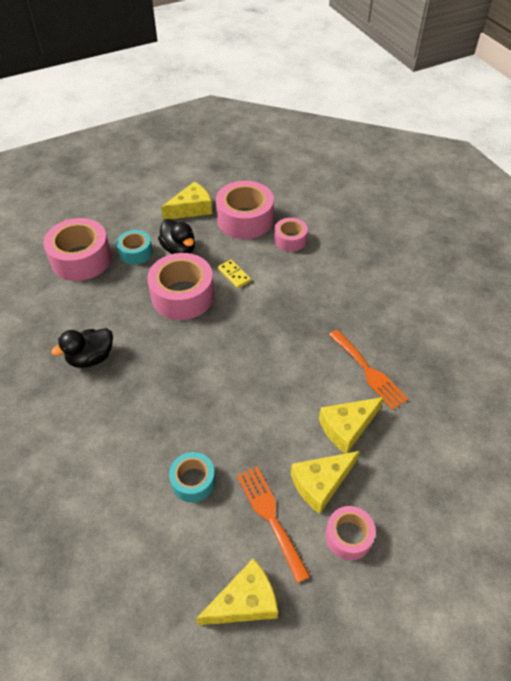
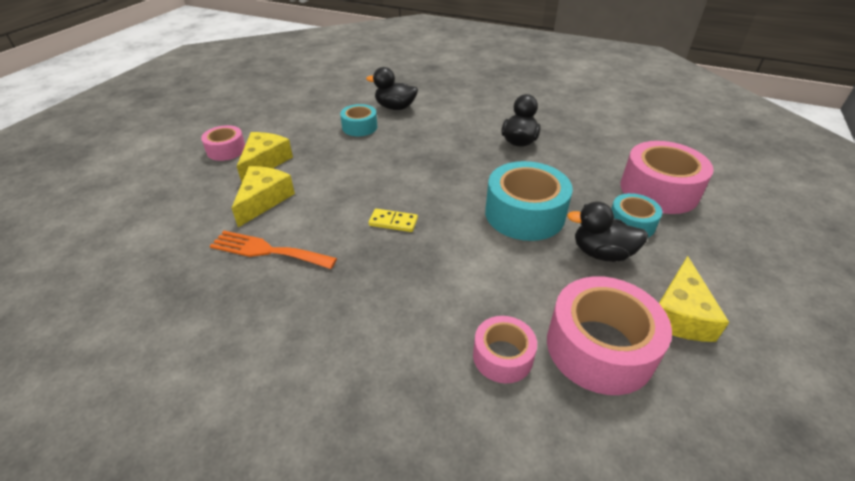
camera: 140 degrees right, 10 degrees down
pink tape [147,253,214,320] -> turquoise tape [485,161,573,241]
yellow cheese [196,559,278,625] -> none
yellow domino [218,260,251,288] -> yellow domino moved to [369,209,418,232]
orange fork [237,466,310,583] -> none
none -> black duck [366,67,418,110]

